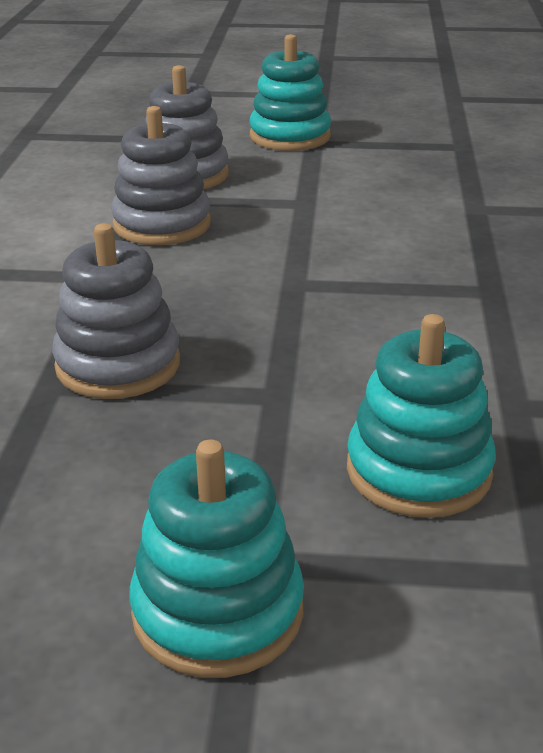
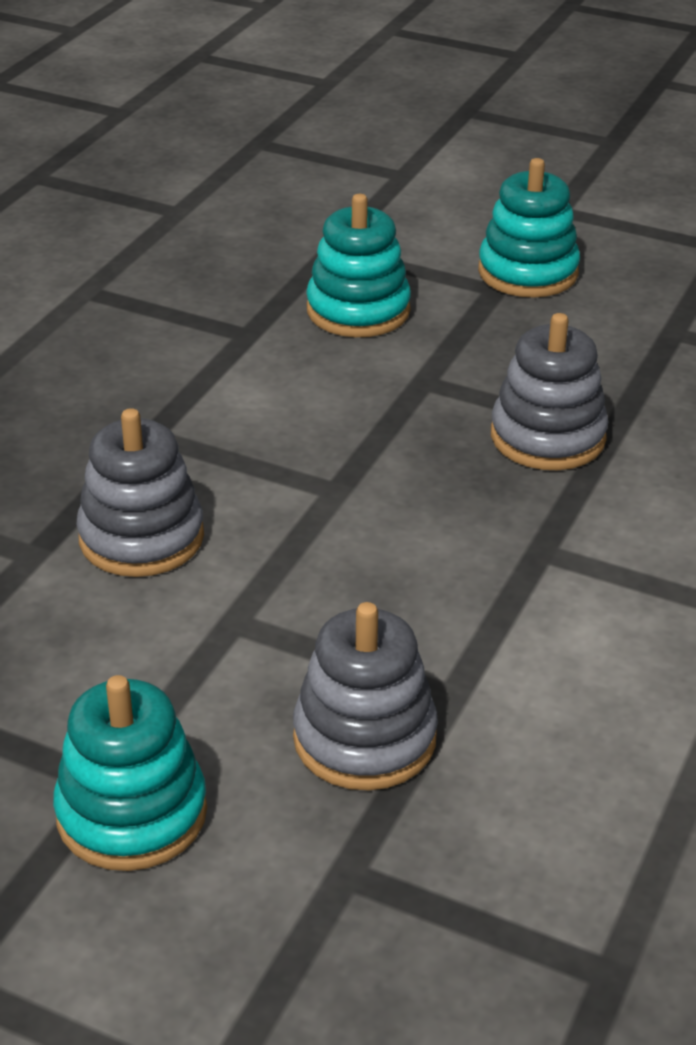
camera: 160 degrees left, 5 degrees up
grey stacking toy [111,106,211,245] -> grey stacking toy moved to [76,408,204,577]

